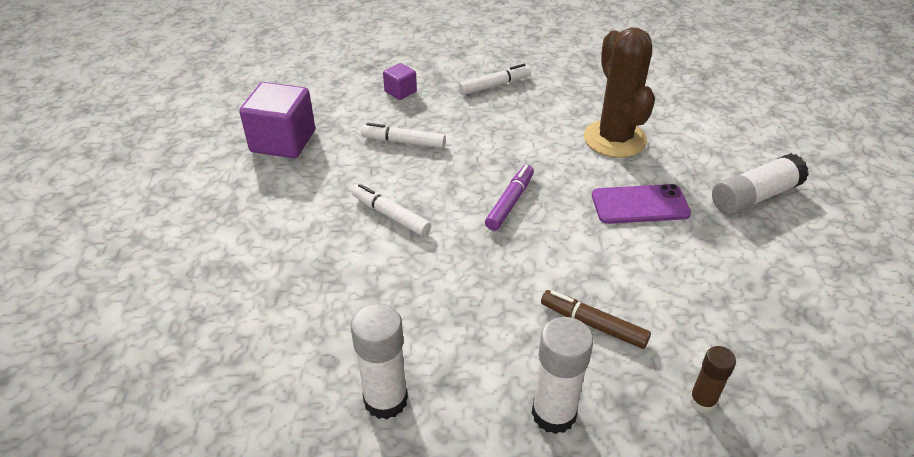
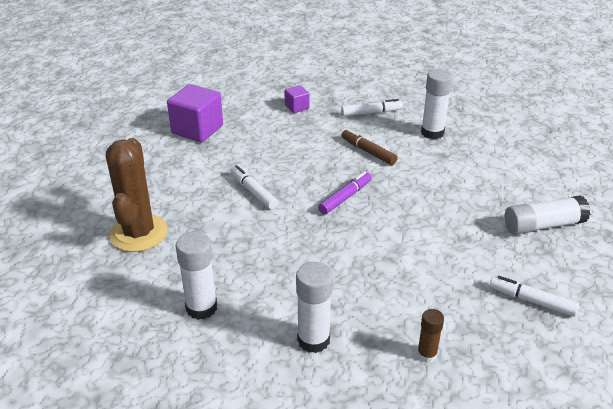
camera: 15 degrees right, 5 degrees down
white marker [361,123,446,148] -> white marker moved to [490,276,579,317]
brown marker [541,290,651,349] -> brown marker moved to [341,129,397,165]
brown cactus [584,27,655,158] -> brown cactus moved to [106,138,168,252]
purple phone [592,184,691,224] -> none
none -> white glue stick [421,69,453,139]

